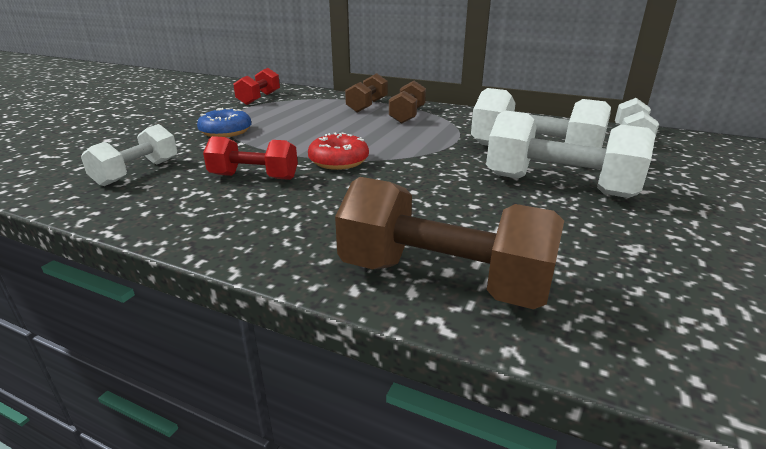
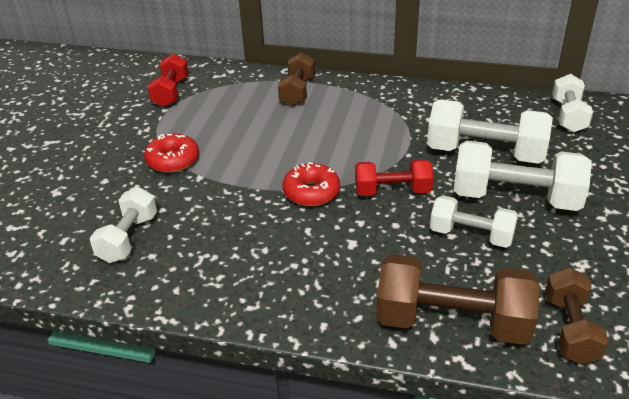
camera: 10 degrees left, 10 degrees up
blue donut [197,108,251,137] -> red donut [144,133,199,173]
red dumbbell [203,136,298,180] -> red dumbbell moved to [355,159,434,196]
brown dumbbell [389,81,426,124] -> brown dumbbell moved to [545,267,609,365]
none -> white dumbbell [430,195,518,248]

